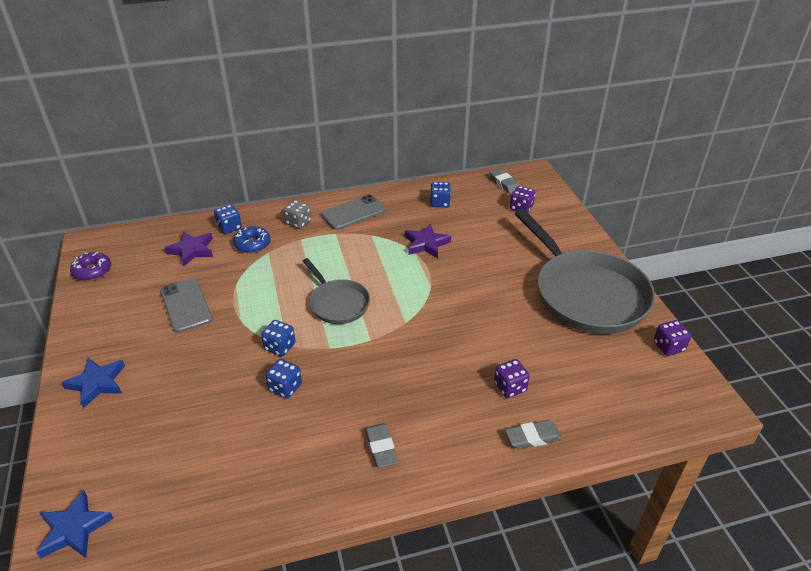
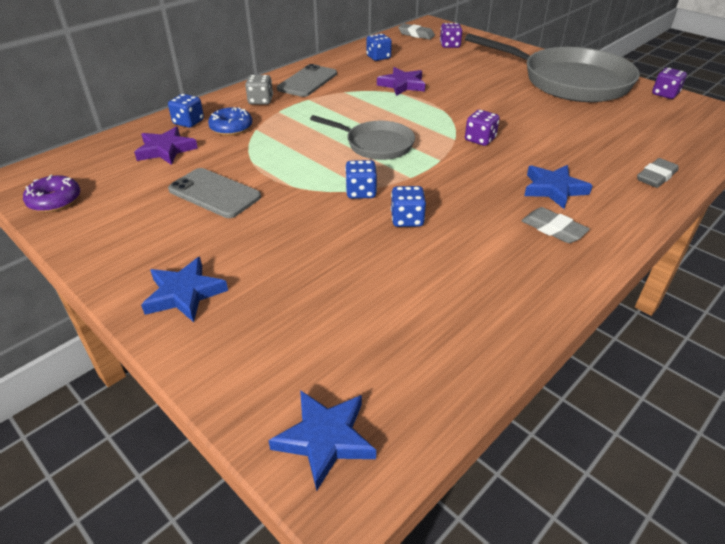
camera: 30 degrees left, 0 degrees up
purple dice [494,359,530,398] -> purple dice moved to [465,110,500,146]
none -> blue star [524,165,593,209]

